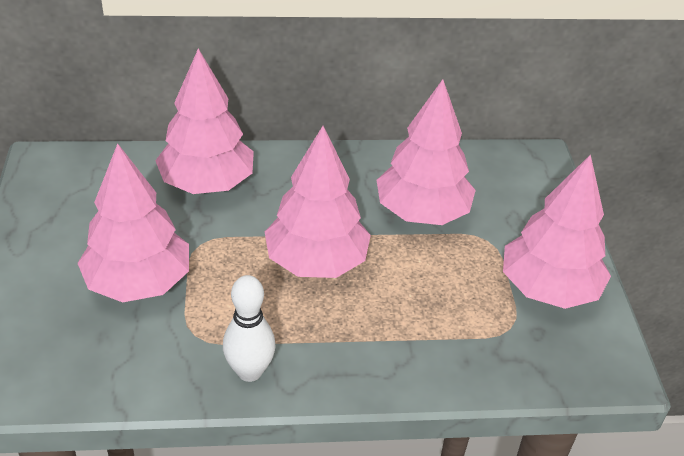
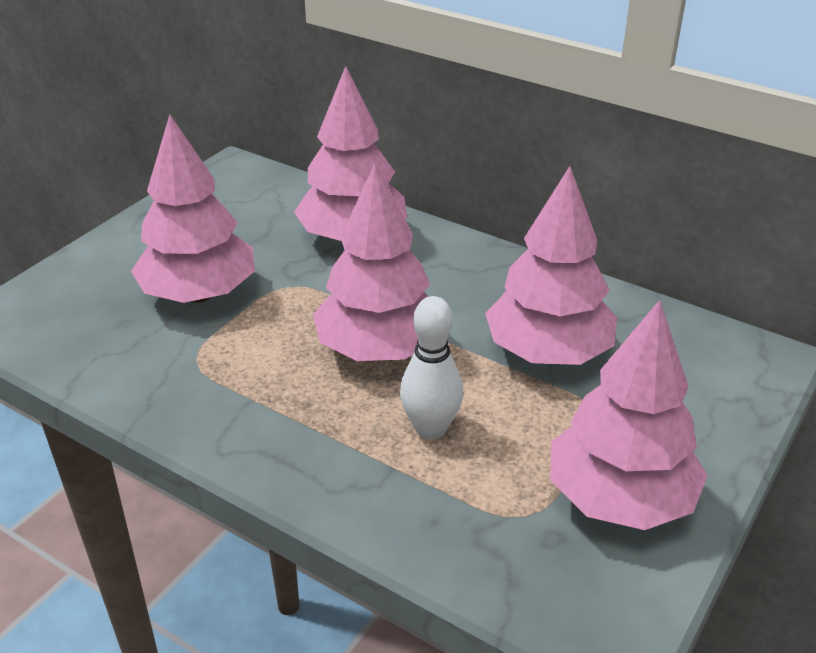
camera: 40 degrees right, 5 degrees down
white bowling pin [223,275,276,382] -> white bowling pin moved to [400,296,463,440]

